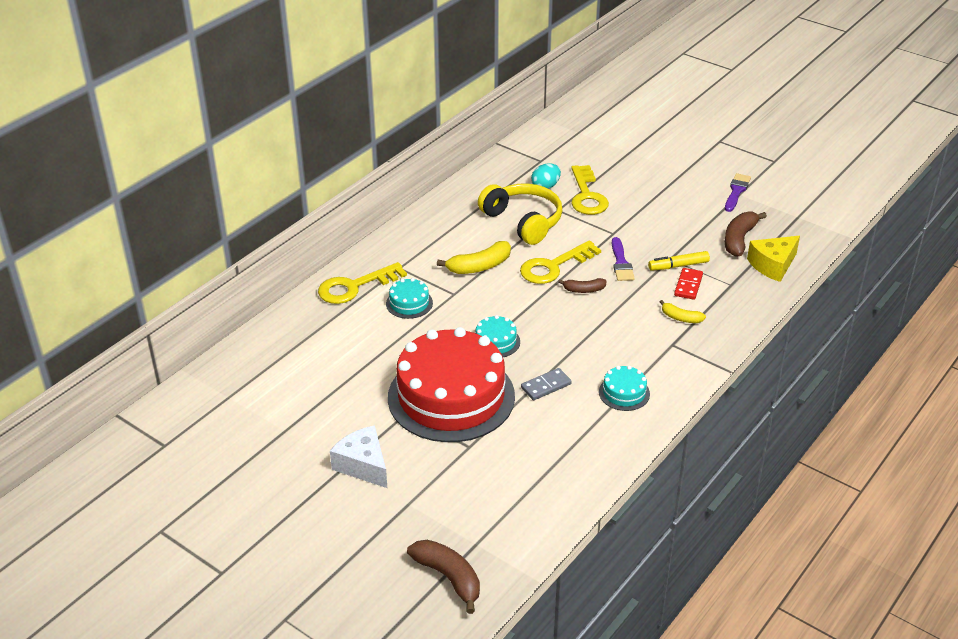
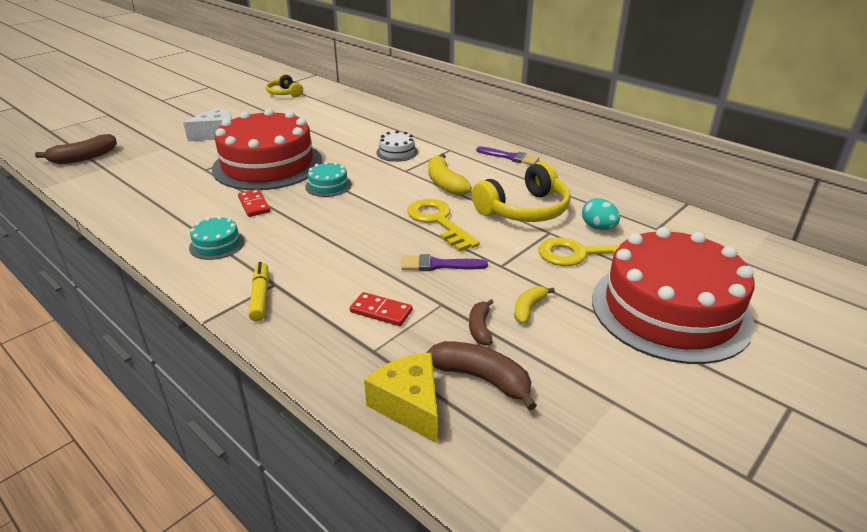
camera: 95 degrees right, 5 degrees down
yellow key [318,262,407,304] -> none
turquoise cake [386,278,433,319] -> white cake [376,131,418,162]
grey domino [521,368,572,400] -> red domino [238,189,270,217]
brown banana [558,278,607,293] -> brown banana moved to [469,299,494,345]
yellow marker [648,251,710,271] -> yellow marker moved to [248,262,269,322]
yellow banana [660,300,706,323] -> yellow banana moved to [514,286,555,324]
purple brush [725,173,751,212] -> purple brush moved to [476,146,539,165]
none -> yellow headphones [266,74,303,97]
none -> red cake [592,227,754,364]

